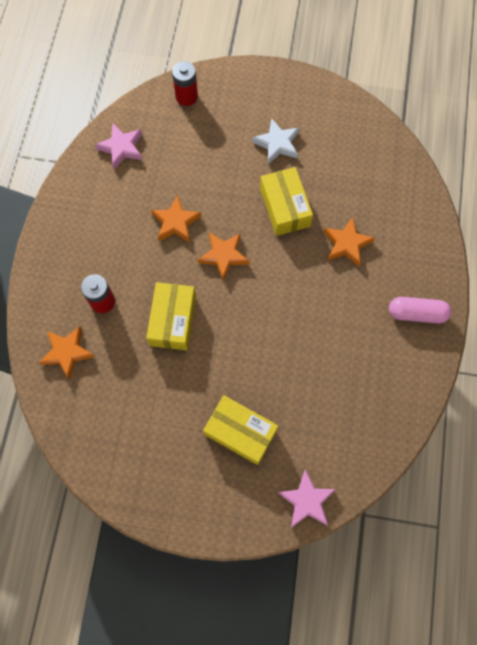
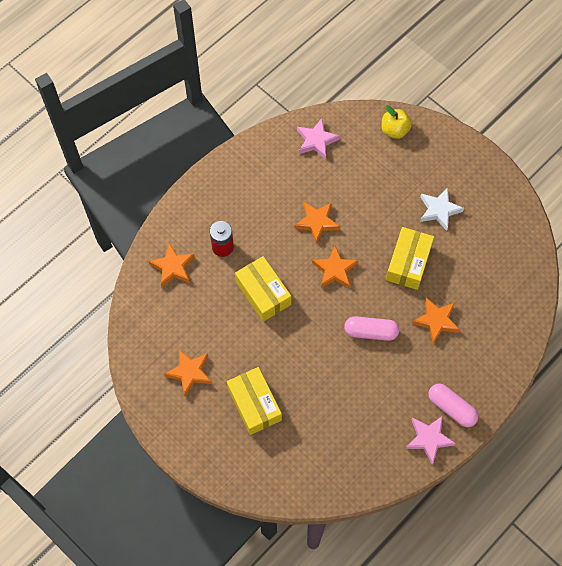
camera: 35 degrees right, 5 degrees down
yellow box [146,282,196,350] -> yellow box turned 75 degrees counterclockwise [235,256,291,322]
red battery [172,61,198,106] -> yellow apple [382,105,412,139]
pink star [278,469,336,527] -> pink star moved to [406,416,456,464]
none -> orange star [164,349,212,396]
none -> pink capsule [344,316,399,341]

